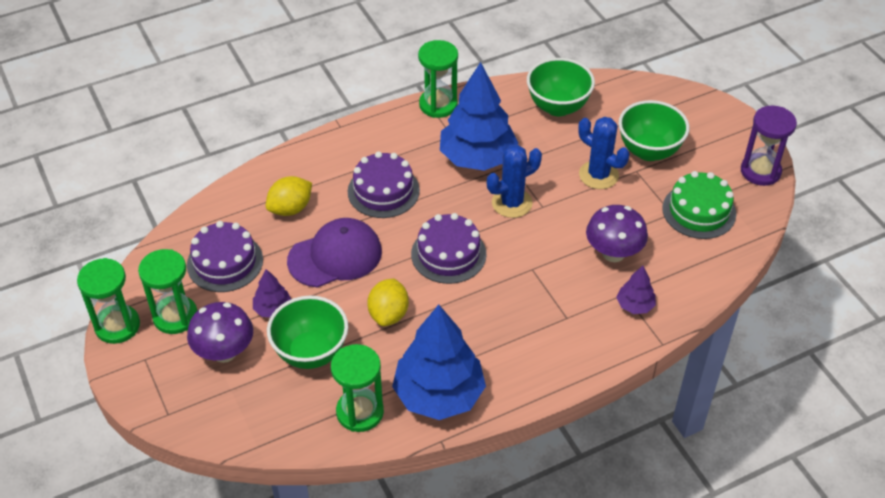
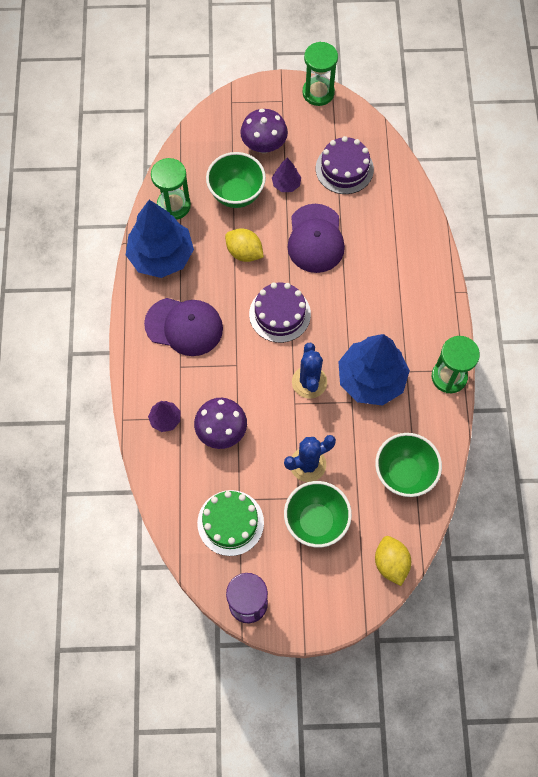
camera: 115 degrees right, 20 degrees up
green hourglass [138,249,197,334] -> none
yellow lemon [266,176,312,216] -> yellow lemon moved to [375,536,411,586]
purple cake [347,151,420,218] -> none
none -> purple cap [144,298,223,356]

